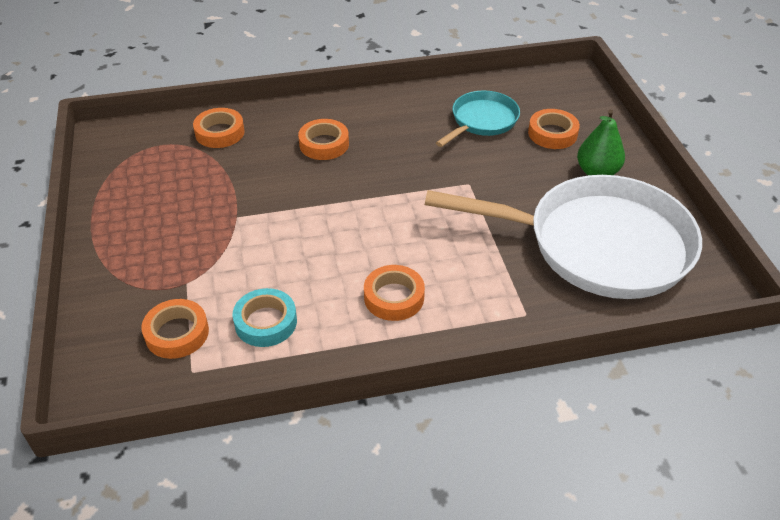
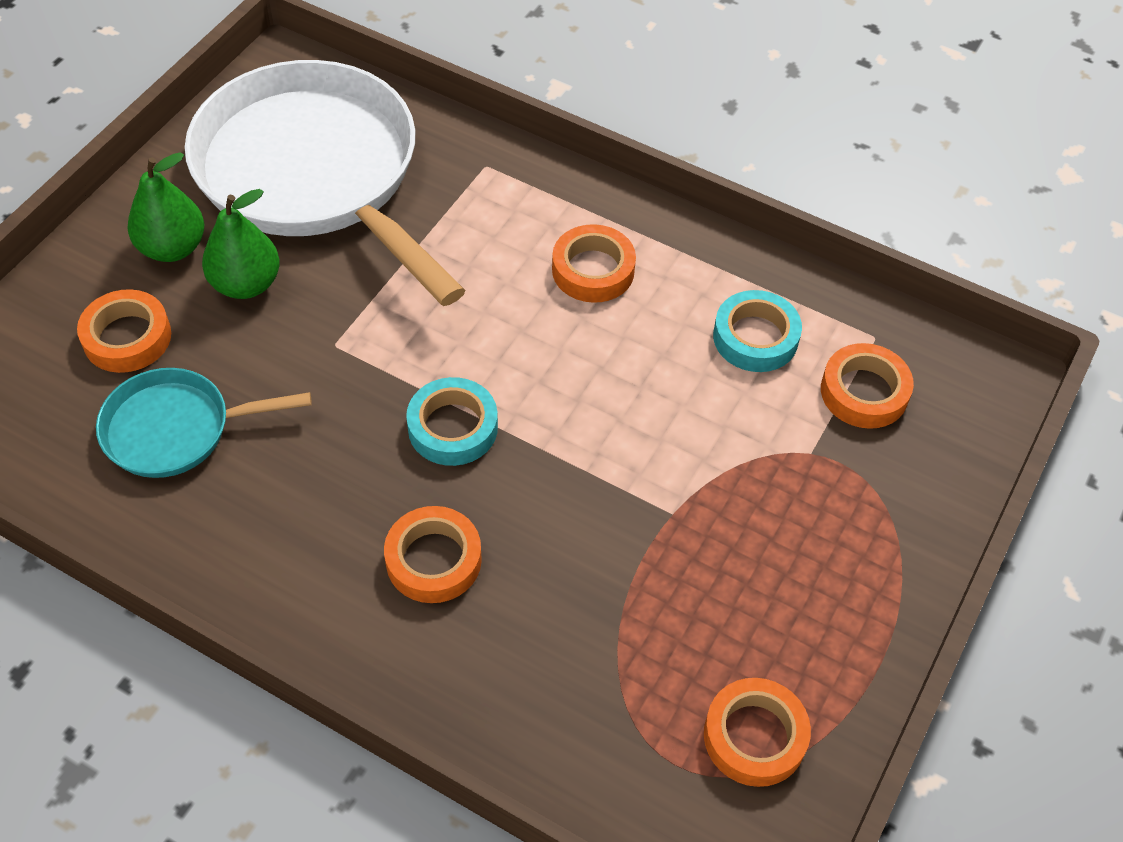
camera: 140 degrees left, 10 degrees up
orange tape [193,108,245,148] -> orange tape moved to [704,678,811,787]
none -> green pear [202,189,280,299]
none -> turquoise tape [406,377,498,466]

